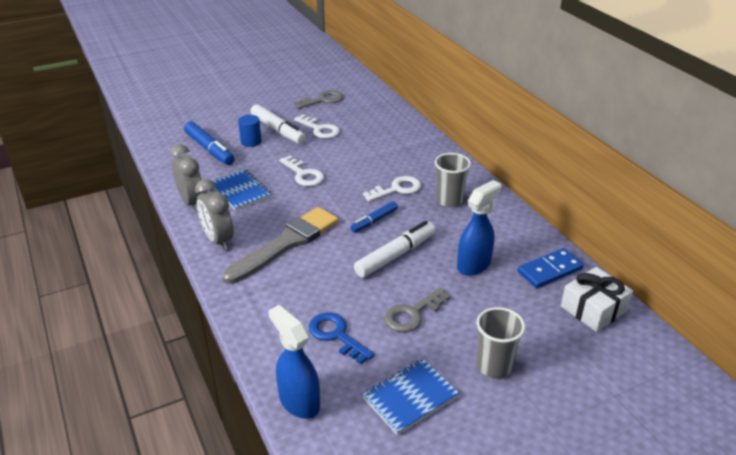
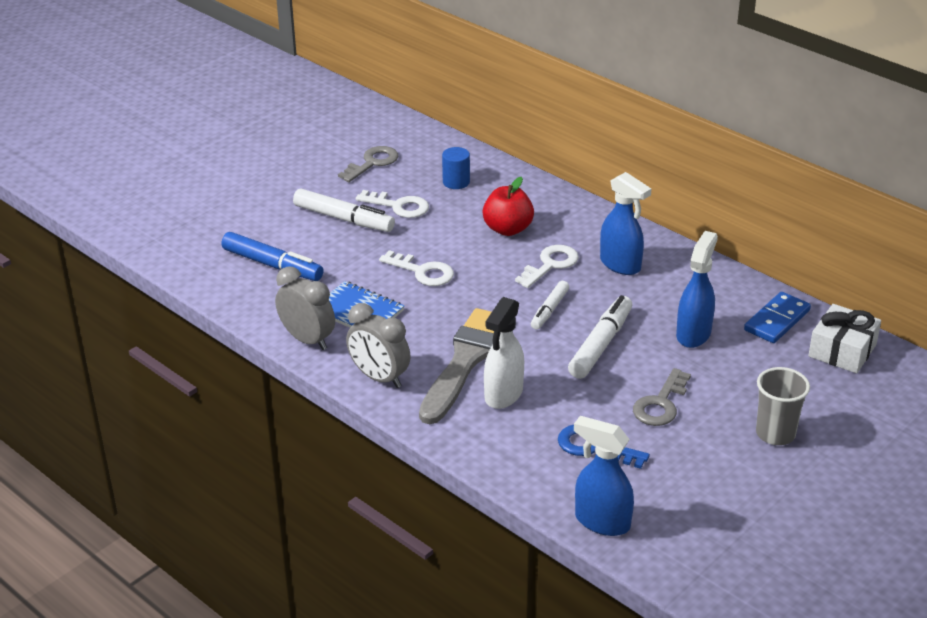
camera: 20 degrees left, 0 degrees up
blue cylinder [238,115,262,147] -> blue cylinder moved to [442,147,470,189]
blue marker [350,201,398,233] -> white marker [531,281,569,330]
blue notebook [362,359,460,435] -> none
grey cup [435,153,471,207] -> blue spray bottle [600,172,651,275]
none -> red apple [483,177,534,236]
none -> white spray bottle [484,297,524,409]

